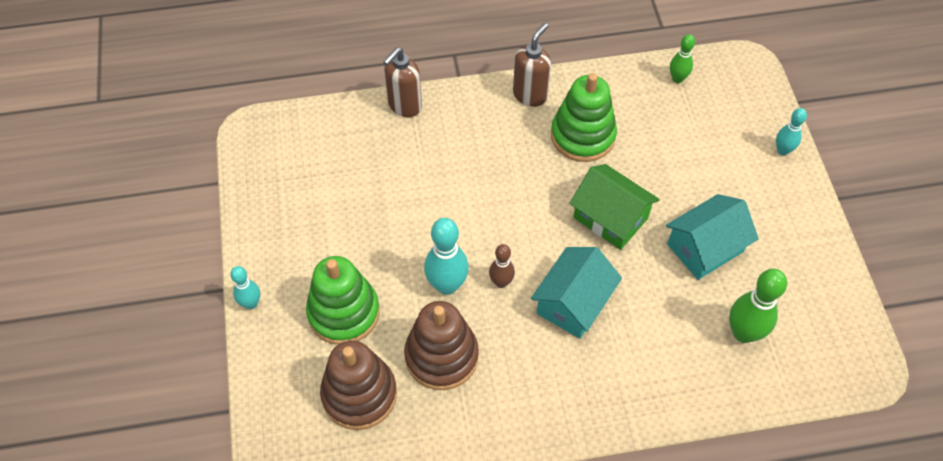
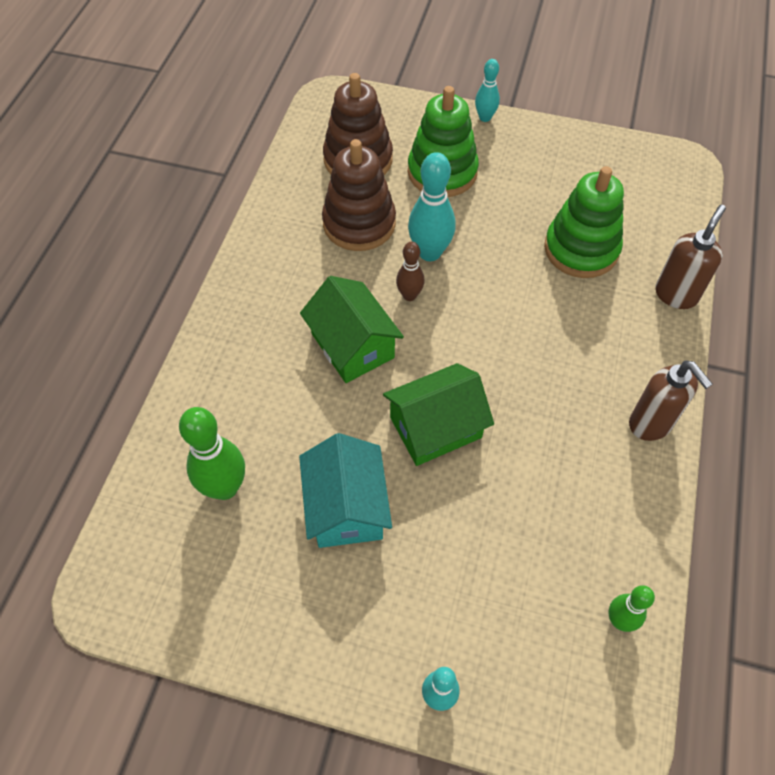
camera: 115 degrees right, 0 degrees up
brown soap dispenser [383,47,422,117] -> brown soap dispenser turned 60 degrees clockwise [655,205,726,309]
turquoise house [531,247,622,339] -> green house [300,276,404,383]
green stacking toy [551,73,617,162] -> green stacking toy moved to [544,166,624,278]

